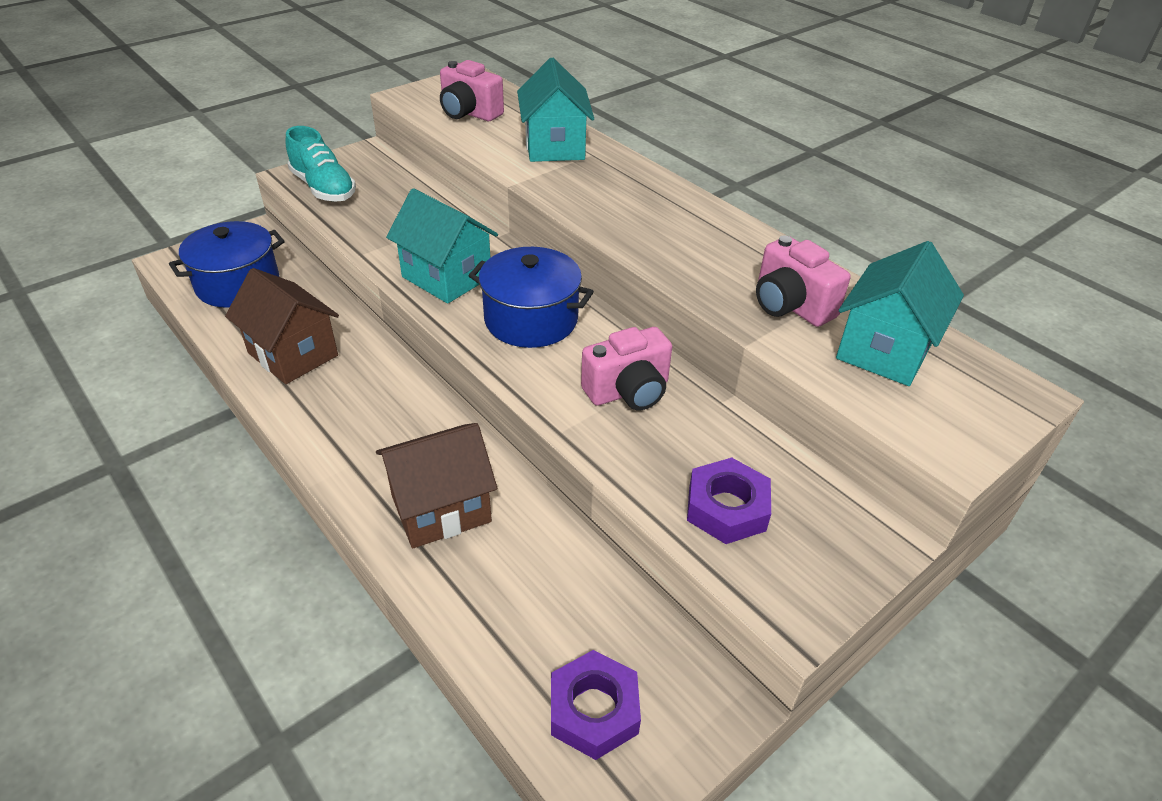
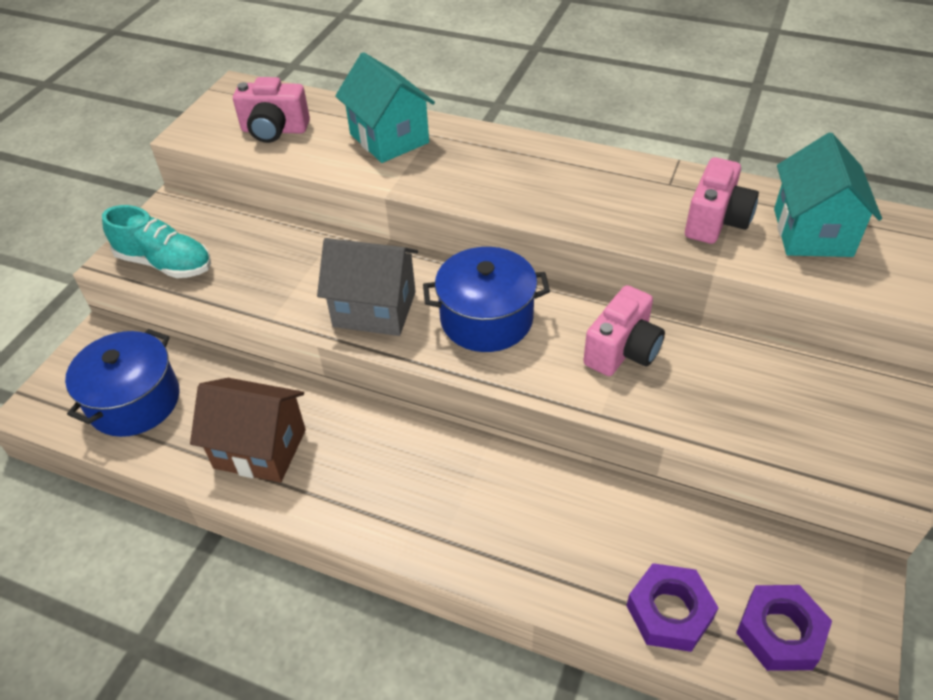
camera: 25 degrees left, 5 degrees up
brown house [376,423,498,548] -> none
turquoise house [386,188,498,304] -> grey house [317,238,418,336]
purple nut [687,458,771,544] -> purple nut moved to [626,563,719,652]
pink camera [756,235,851,327] -> pink camera turned 90 degrees counterclockwise [685,157,759,244]

